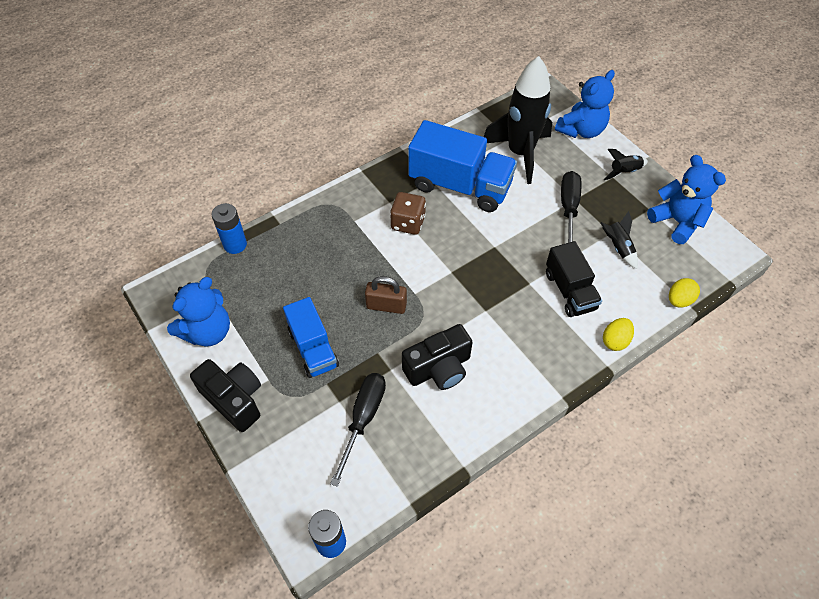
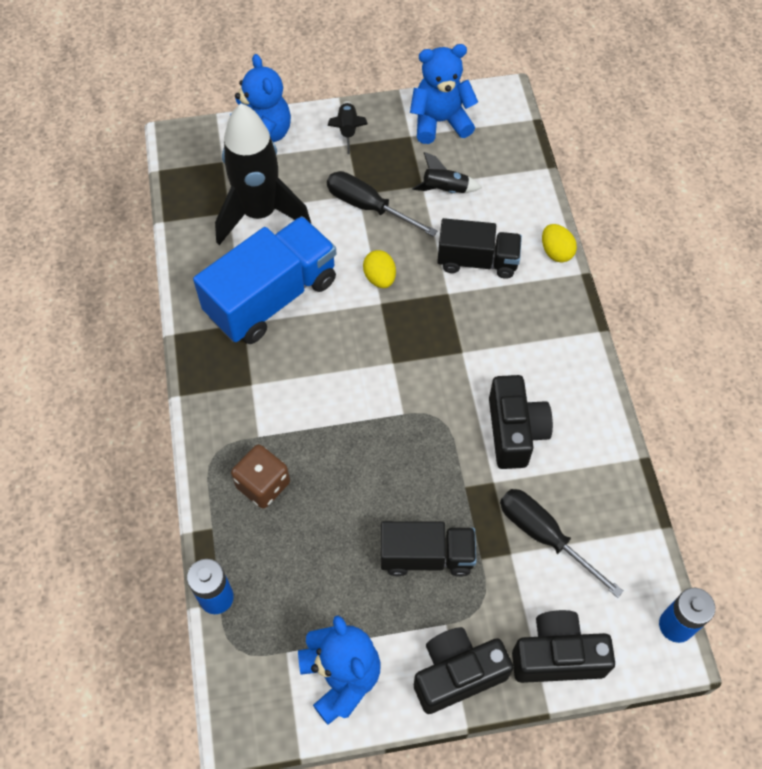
camera: 65 degrees left, 5 degrees up
blue truck [283,297,339,378] -> black truck [381,521,476,577]
brown padlock [365,276,407,314] -> none
brown dice [390,192,426,235] -> brown dice moved to [231,444,290,508]
yellow egg [669,278,700,308] -> yellow egg moved to [363,250,396,288]
none -> black camera [512,610,615,683]

